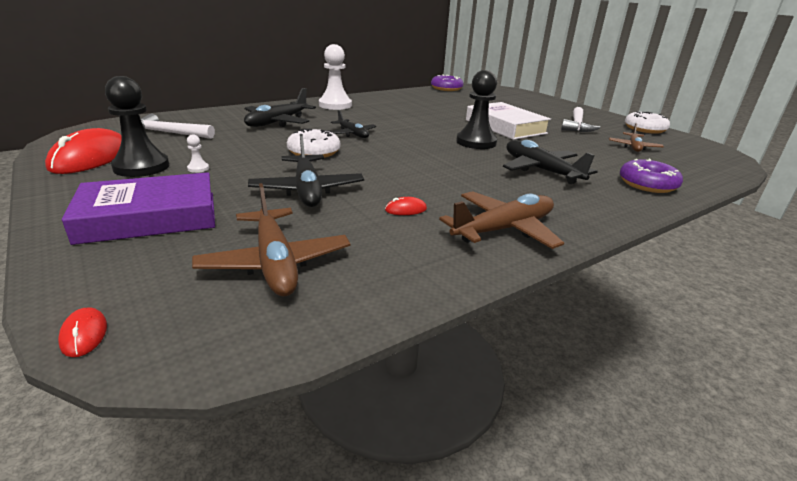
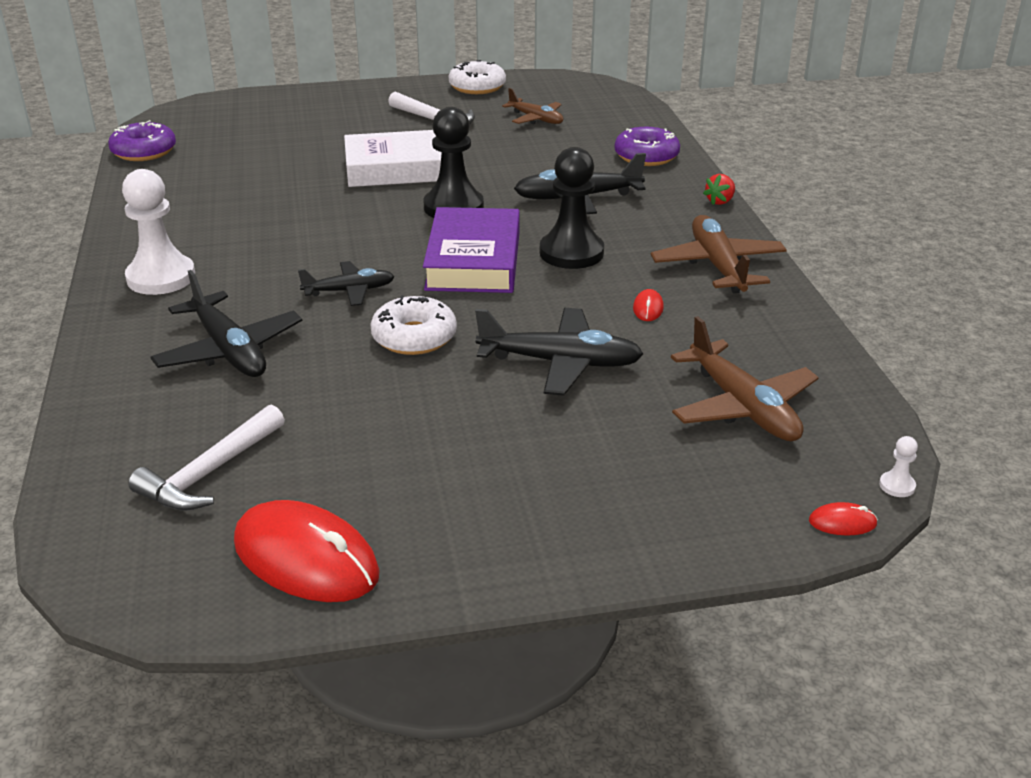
camera: 65 degrees left, 5 degrees up
purple book [62,172,215,245] -> purple book moved to [423,207,520,293]
black pawn [105,76,169,177] -> black pawn moved to [540,147,604,269]
white pawn [187,134,209,173] -> white pawn moved to [879,436,918,497]
brown plane [192,183,350,296] -> brown plane turned 60 degrees clockwise [671,316,819,441]
none -> red strawberry [703,174,735,205]

